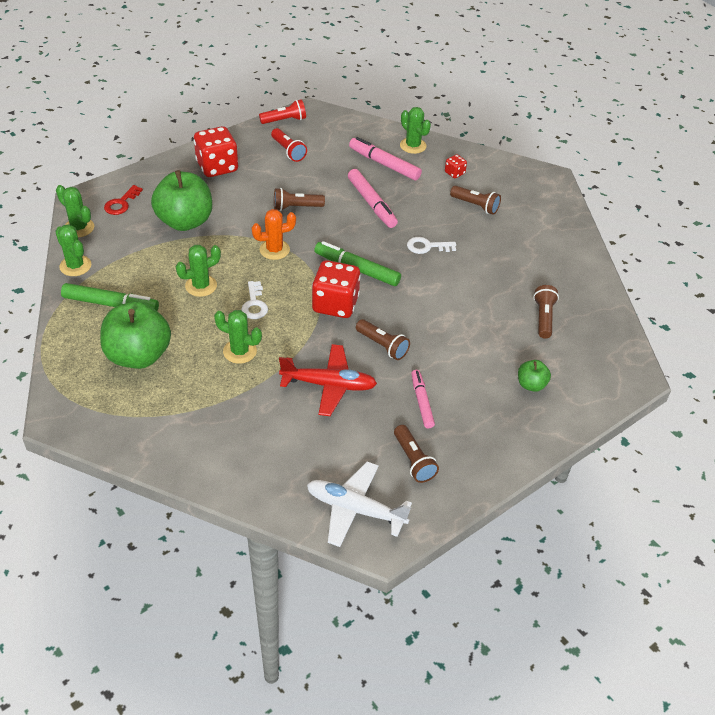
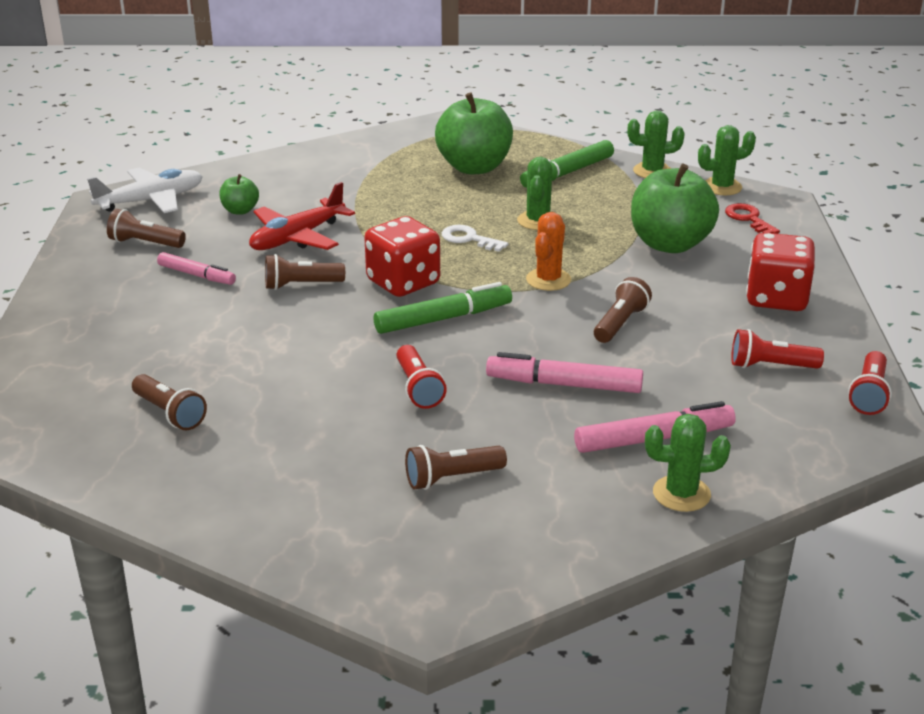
camera: 130 degrees right, 15 degrees down
green cactus [214,310,262,364] -> none
white key [407,237,456,254] -> red flashlight [396,345,447,409]
red dice [445,154,467,178] -> none
green apple [518,360,551,392] -> green apple moved to [219,174,259,215]

